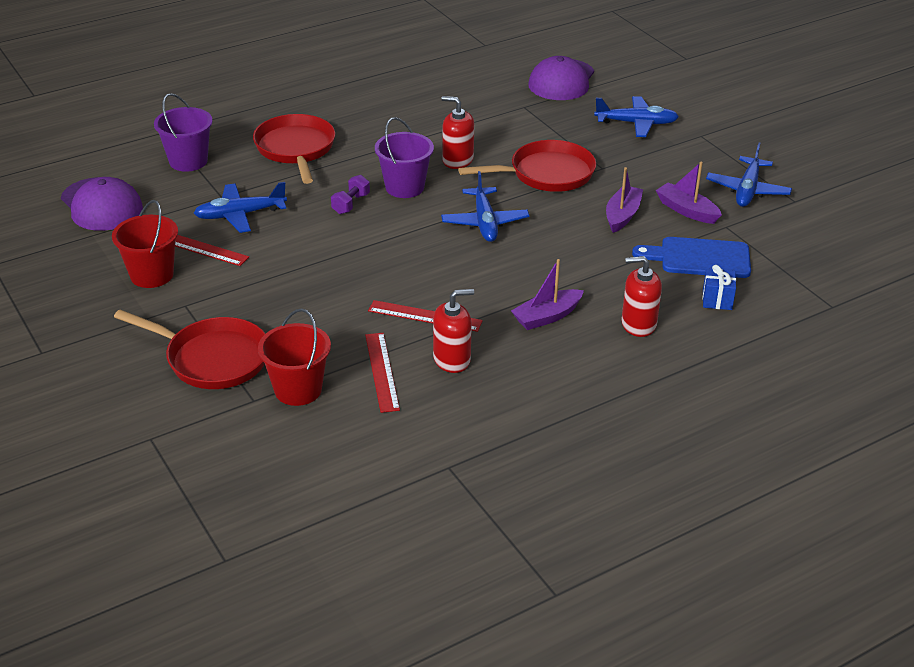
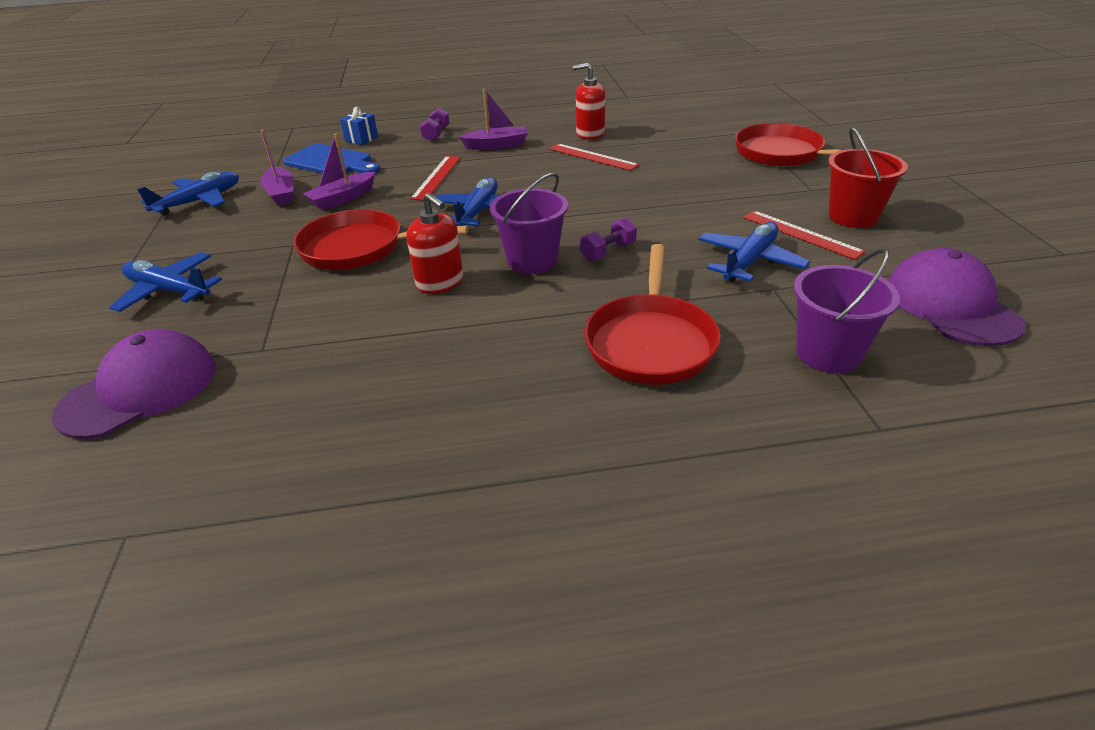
camera: 155 degrees left, 0 degrees up
blue plane [194,182,287,233] -> blue plane turned 60 degrees counterclockwise [698,222,811,282]
red bucket [258,308,331,406] -> none
red ruler [365,333,400,413] -> red ruler moved to [410,156,461,200]
red soap dispenser [621,256,662,337] -> purple dumbbell [420,108,450,141]

